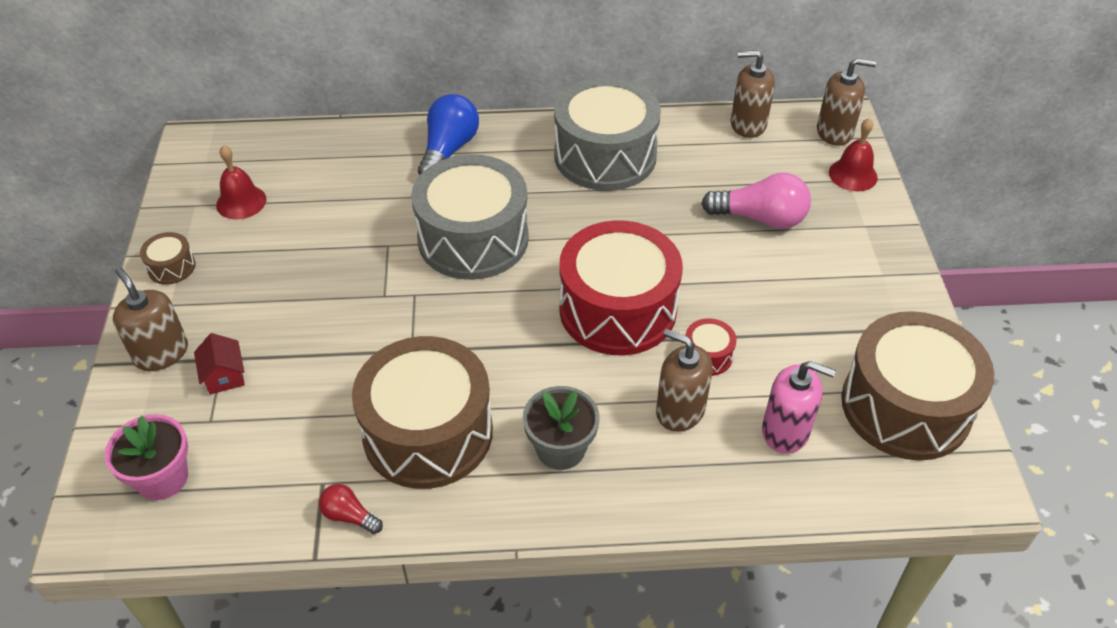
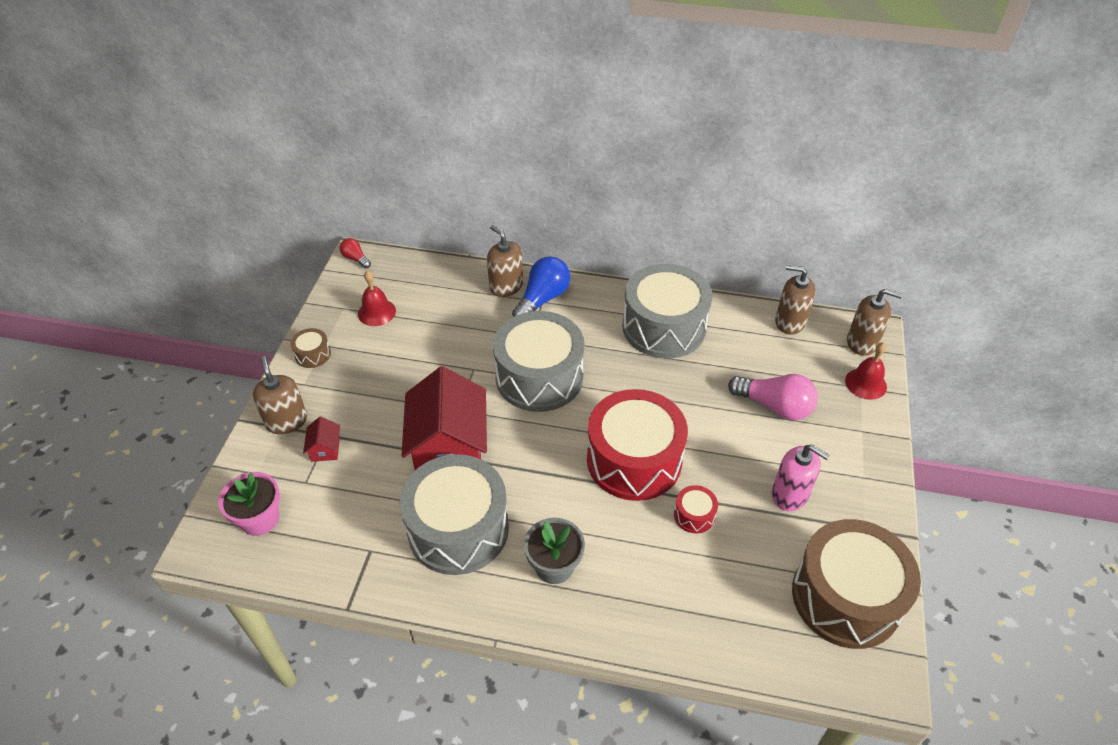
camera: 15 degrees right, 0 degrees up
red light bulb [319,484,383,534] -> red light bulb moved to [340,238,371,268]
brown drum [352,336,493,489] -> grey drum [400,454,509,575]
brown soap dispenser [656,329,713,432] -> brown soap dispenser moved to [487,225,523,297]
pink soap dispenser [762,361,836,454] -> pink soap dispenser moved to [772,444,830,511]
none -> red house [402,366,487,470]

